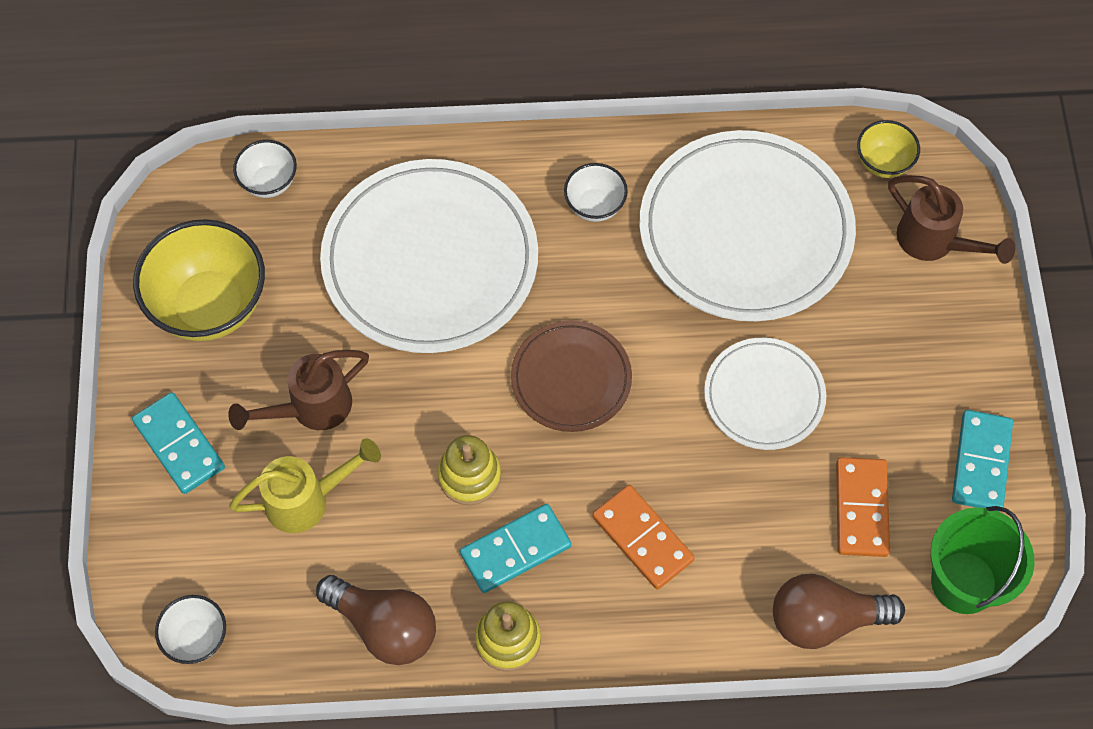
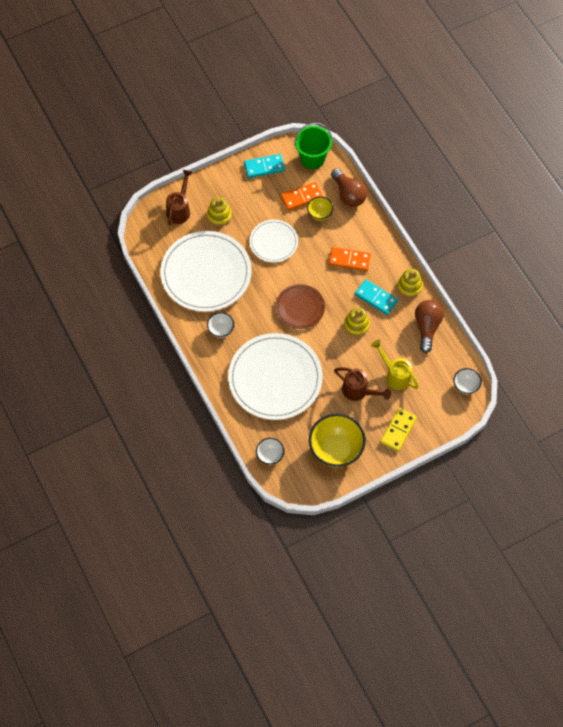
camera: 115 degrees left, 0 degrees up
turquoise domino [132,392,225,494] -> yellow domino [380,408,417,452]
orange domino [592,485,695,589] -> orange domino turned 75 degrees clockwise [329,247,371,271]
yellow bowl [857,120,920,178] -> yellow bowl moved to [307,196,333,221]
none -> yellow stacking toy [207,197,232,226]

